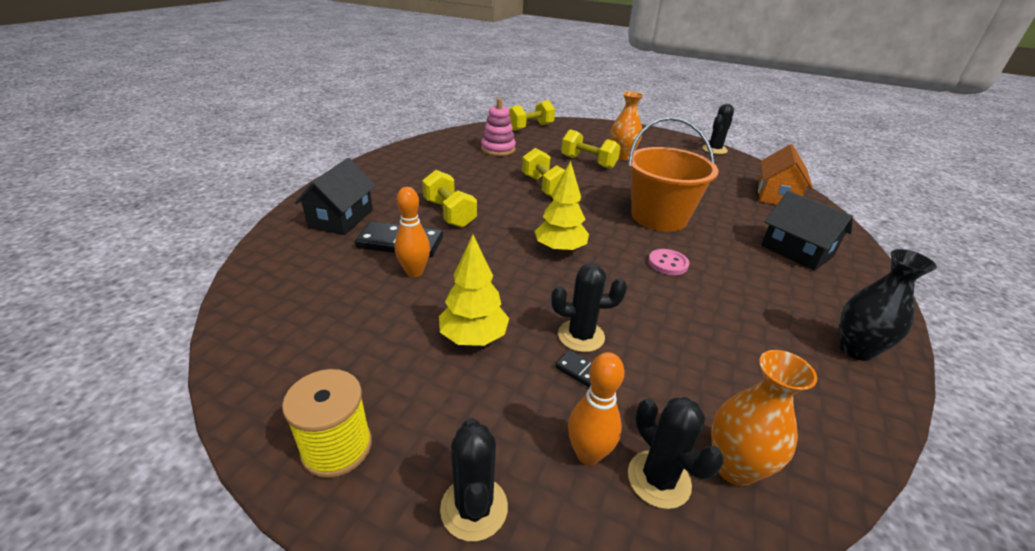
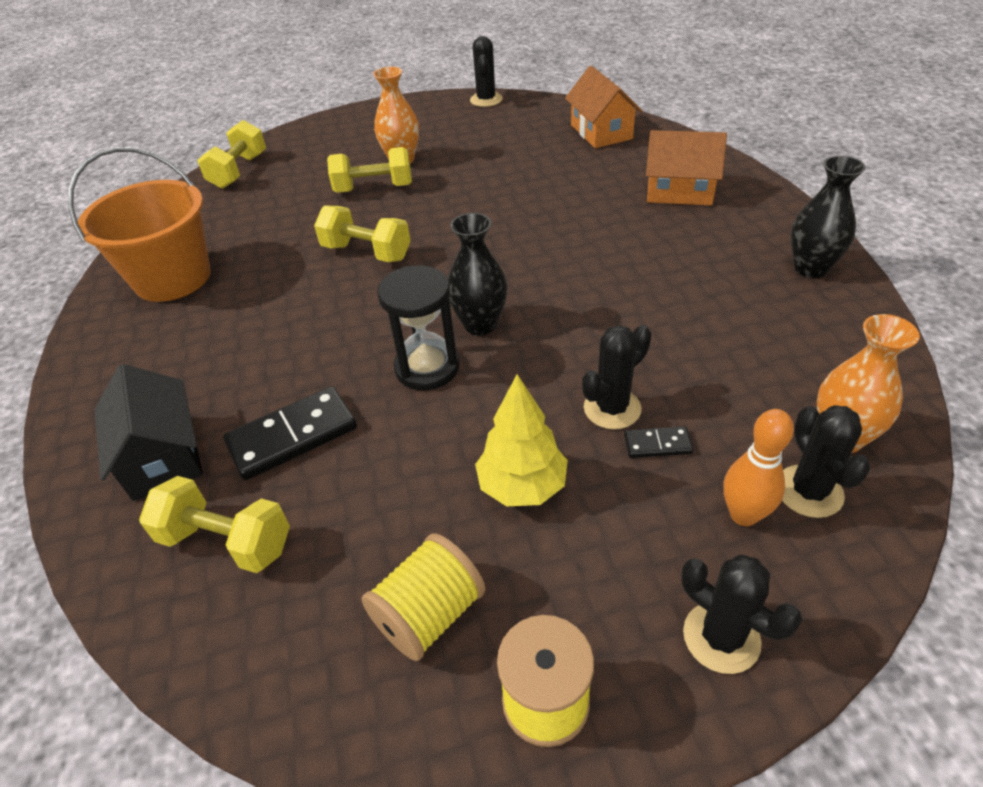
camera: 35 degrees left, 10 degrees up
orange bowling pin [395,187,430,277] -> none
yellow dumbbell [422,170,477,228] -> yellow dumbbell moved to [139,476,290,573]
pink stacking toy [481,98,516,156] -> none
yellow tree [535,161,589,253] -> black vase [448,213,507,335]
orange bucket [628,117,718,232] -> orange bucket moved to [68,147,211,302]
black cactus [628,397,724,509] -> black cactus turned 60 degrees clockwise [782,405,871,518]
pink button [648,249,689,275] -> none
black house [761,191,853,271] -> orange house [646,130,727,205]
none -> yellow spool [362,533,486,661]
none -> black hourglass [377,266,460,390]

